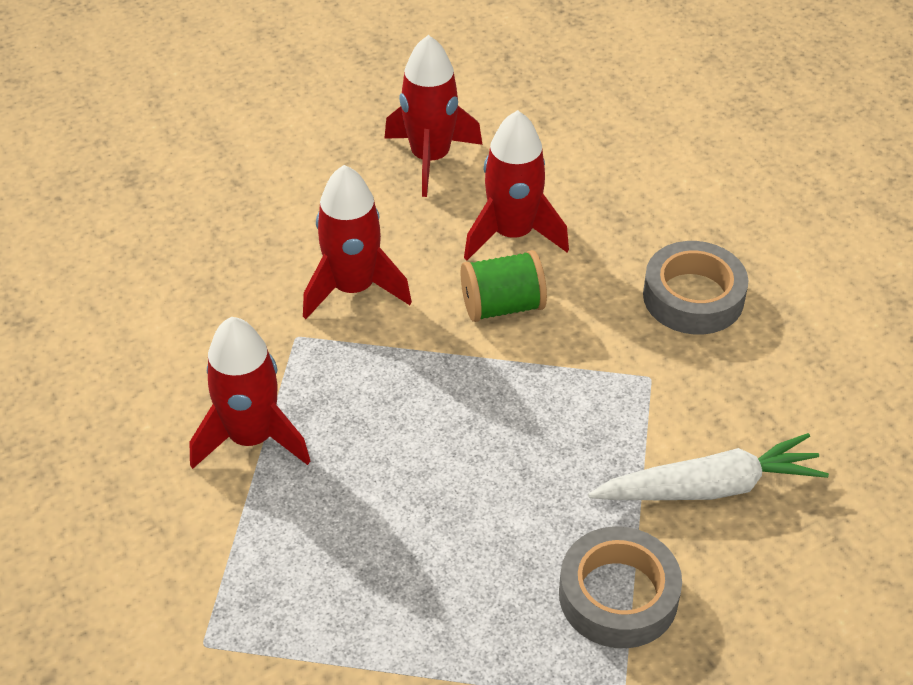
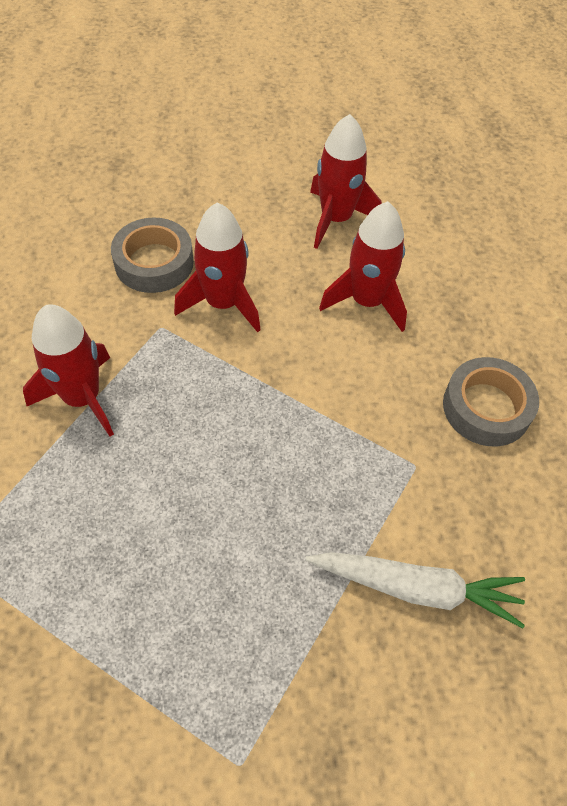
camera: 20 degrees right, 10 degrees up
green spool [461,250,547,322] -> none
grey tape [559,526,682,648] -> grey tape moved to [111,218,194,293]

